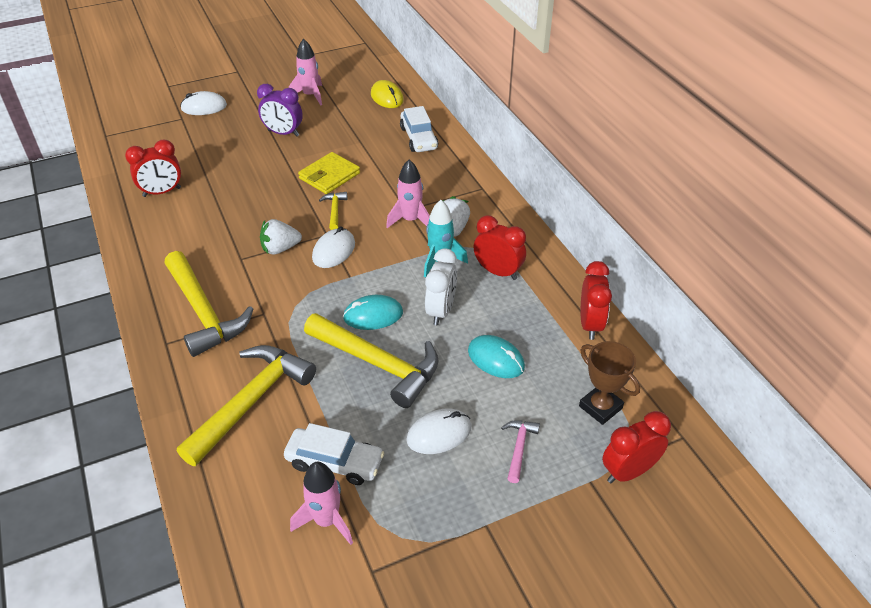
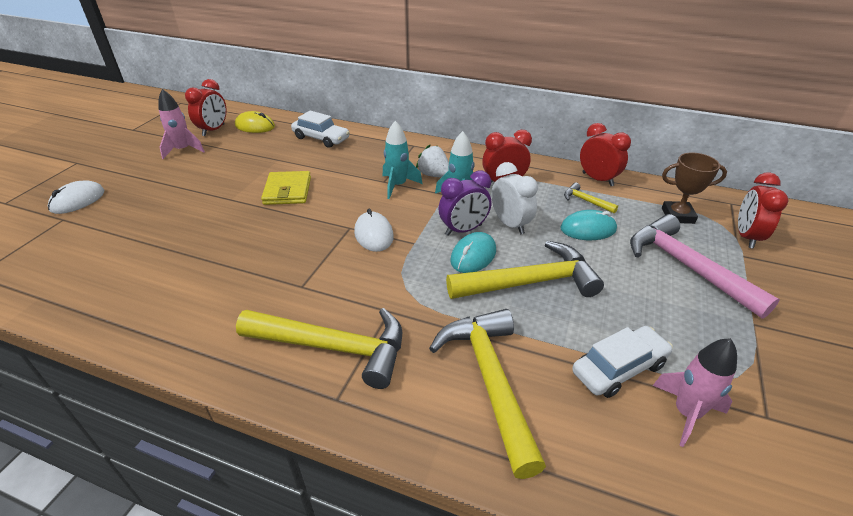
camera: 45 degrees left, 5 degrees down
red clock [125,140,181,197] -> red clock moved to [185,79,227,136]
purple clock [257,84,303,137] -> purple clock moved to [438,170,491,236]
white strawberry [260,219,302,255] -> none
yellow hammer [319,192,347,230] -> yellow hammer moved to [564,183,618,214]
pink rocket [386,160,430,228] -> turquoise rocket [383,121,422,199]
white mouse [406,409,471,454] -> none
pink hammer [501,420,540,483] -> pink hammer [630,214,780,319], size x2.23

